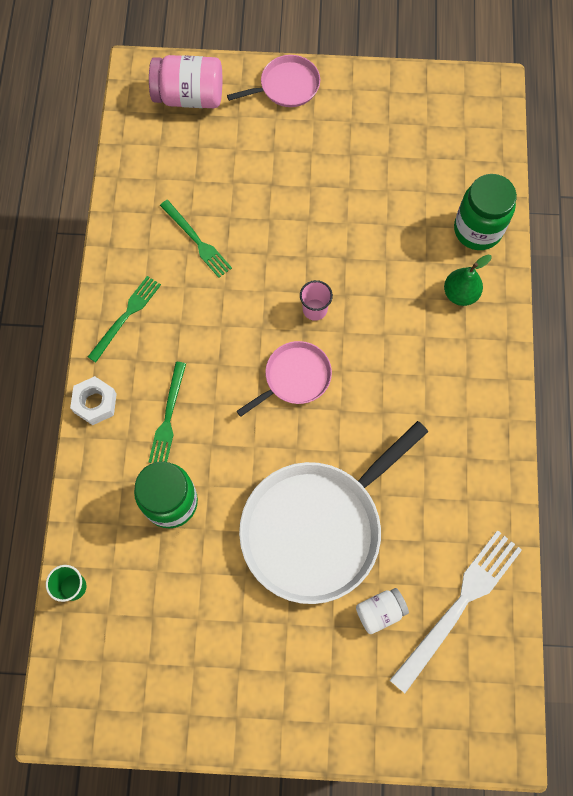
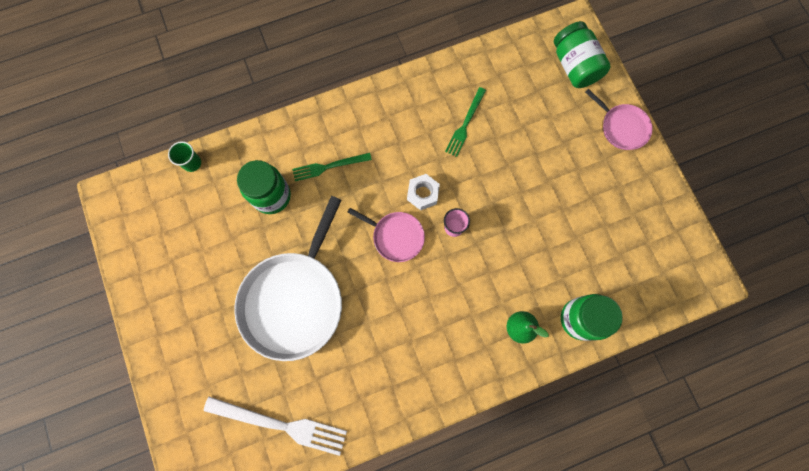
camera: 65 degrees right, 5 degrees up
white nut [70,376,117,425] -> white nut moved to [407,174,440,210]
green fork [88,276,161,362] -> none
pink jar [149,55,222,108] -> green jar [554,21,610,88]
white pan [239,421,428,604] -> white pan turned 90 degrees counterclockwise [234,196,342,361]
white jar [356,588,409,634] -> none

